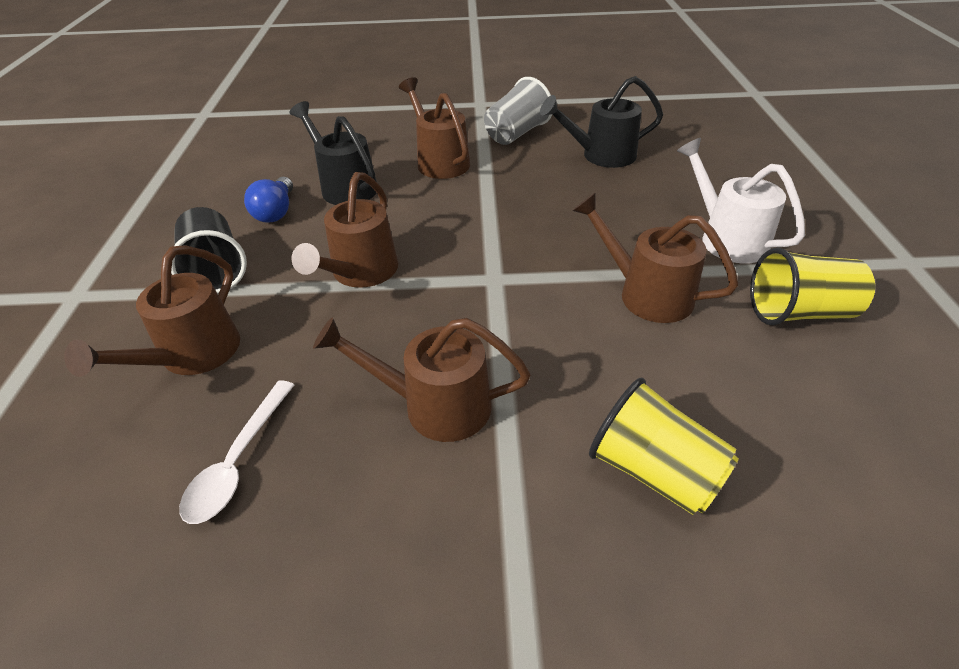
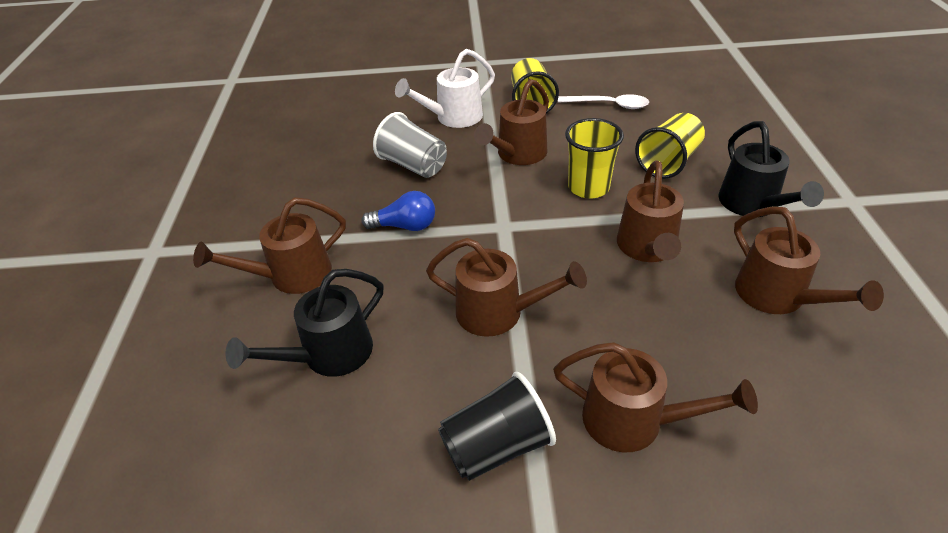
camera: 90 degrees left, 0 degrees up
white spoon [179,380,294,524] -> white spoon moved to [558,94,649,109]
blue light bulb [244,177,293,223] -> blue light bulb moved to [361,191,435,231]
grey cup [484,77,552,145] -> grey cup moved to [373,112,447,178]
black watering can [540,76,663,168] -> black watering can moved to [718,121,824,217]
none -> yellow cup [565,118,624,199]
none -> brown watering can [734,206,884,314]

